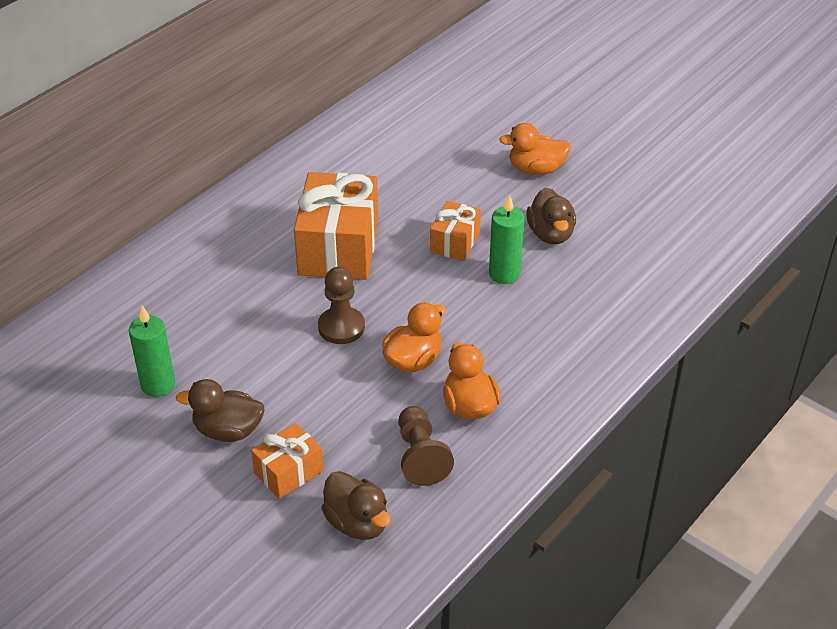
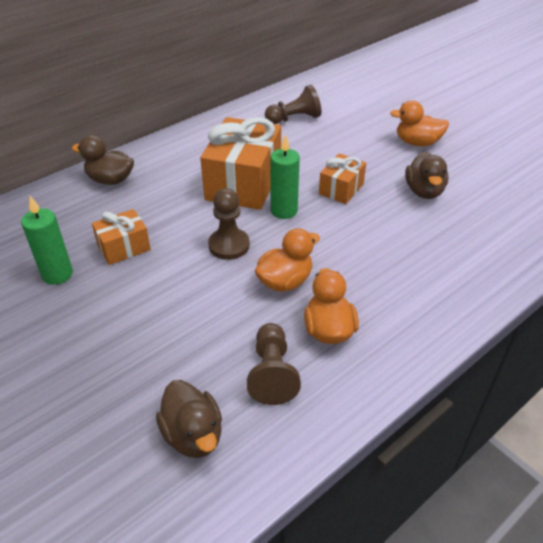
camera: 10 degrees right, 0 degrees up
brown duck [176,379,265,442] -> brown duck moved to [72,135,134,185]
orange gift [251,423,323,499] -> orange gift moved to [92,209,151,265]
green candle [489,194,525,284] -> green candle moved to [271,134,300,219]
none -> brown pawn [265,85,321,124]

